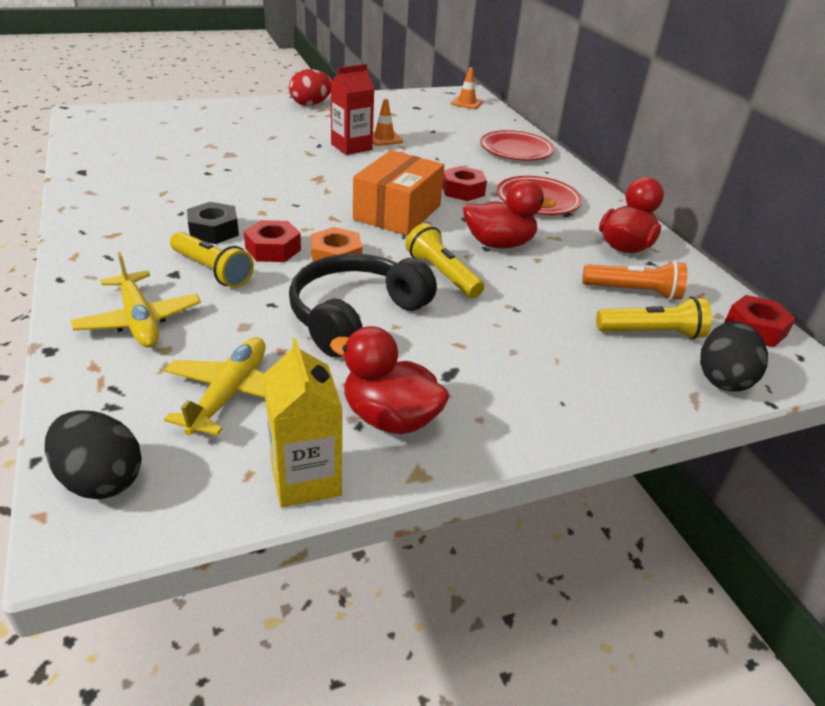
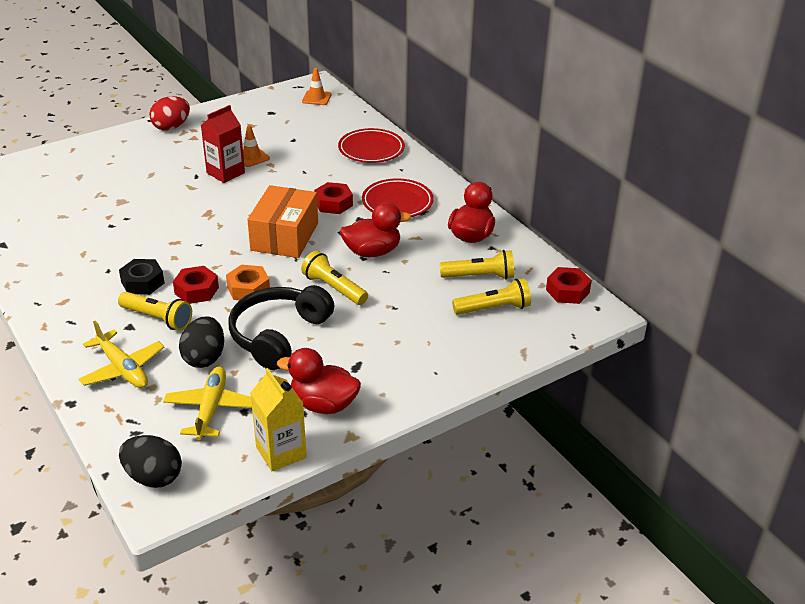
camera: 10 degrees left, 0 degrees up
orange flashlight [582,261,687,300] -> yellow flashlight [440,250,514,280]
black egg [700,321,768,392] -> black egg moved to [179,317,224,368]

